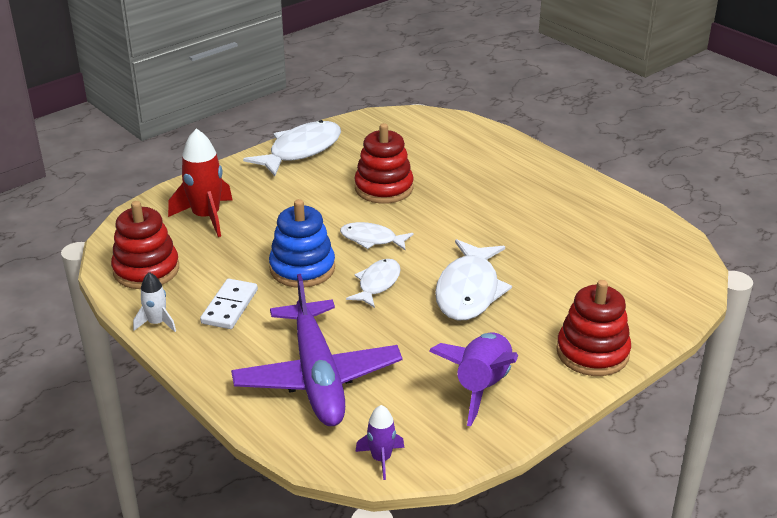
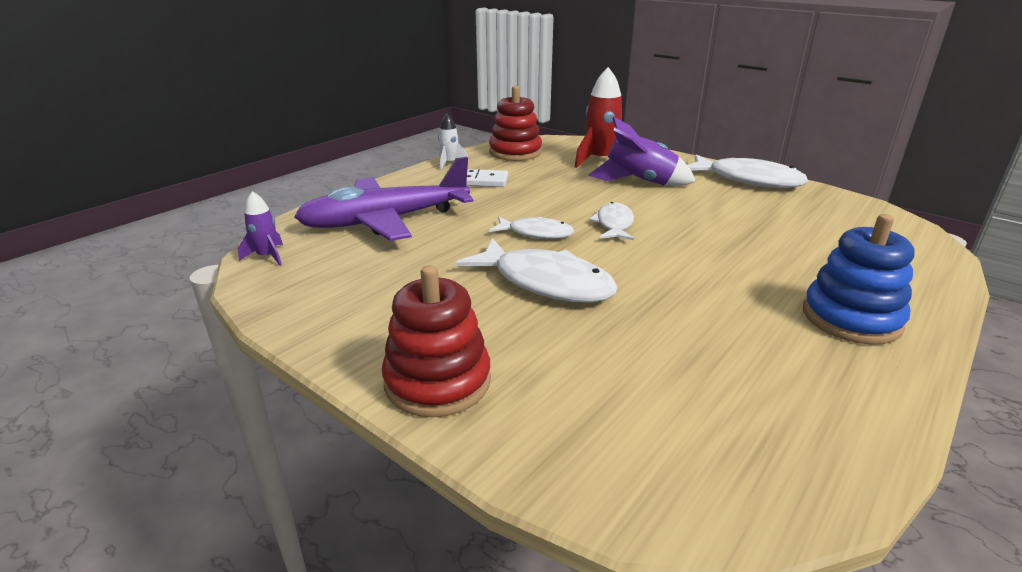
camera: 80 degrees right, 5 degrees down
blue stacking toy [269,199,335,288] -> blue stacking toy moved to [803,214,915,345]
red stacking toy [354,123,414,204] -> none
purple rocket [429,333,518,426] -> purple rocket moved to [588,117,696,186]
white fish [435,239,512,320] -> white fish turned 150 degrees counterclockwise [456,238,618,302]

